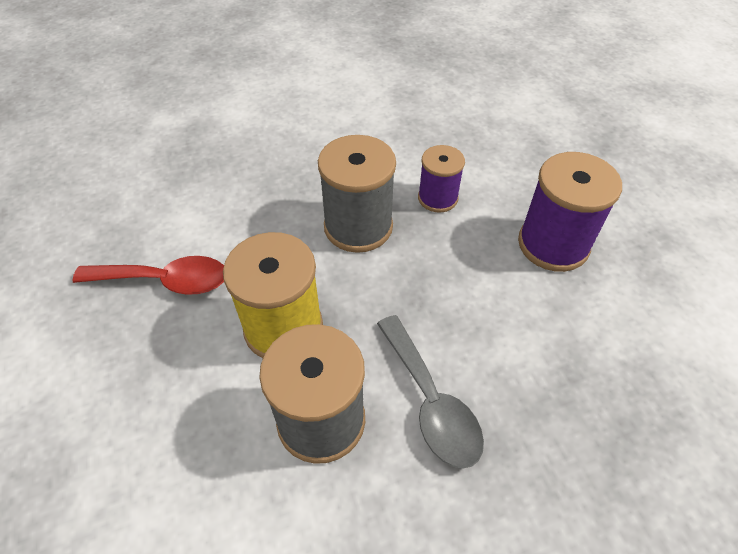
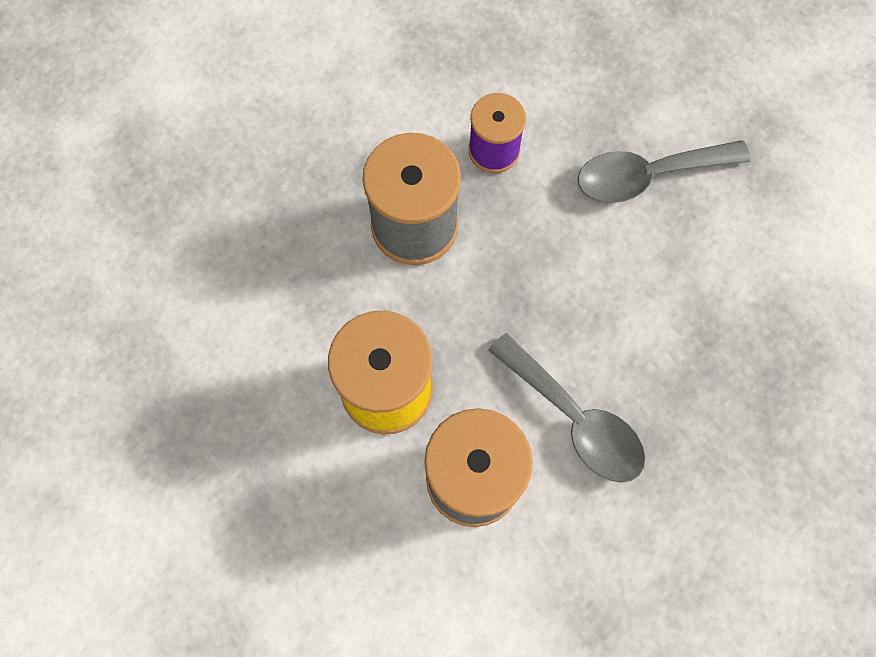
camera: 20 degrees left, 20 degrees up
red spoon [72,256,224,295] -> none
purple spool [518,152,622,272] -> grey spoon [578,140,751,203]

